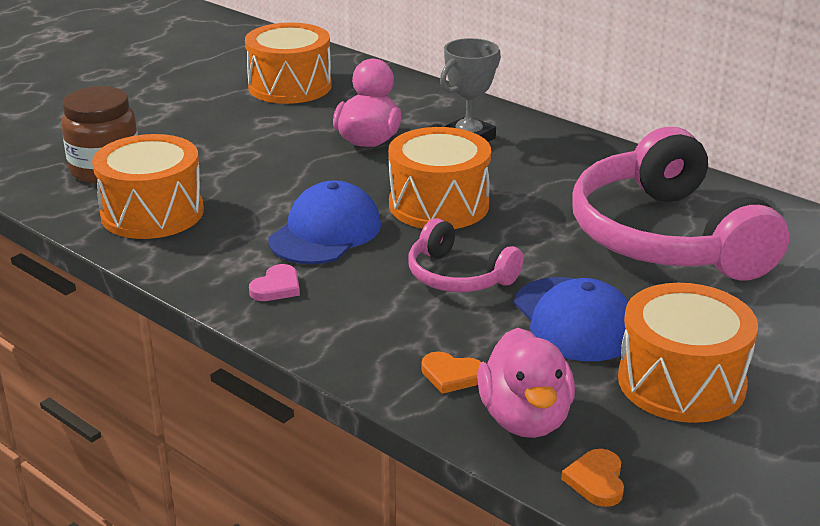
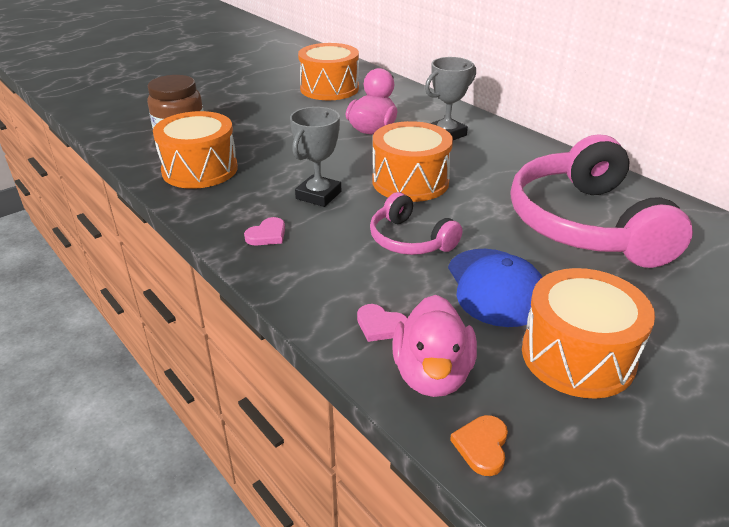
camera: 10 degrees right, 5 degrees up
blue cap [268,180,381,264] -> grey trophy [290,107,341,207]
orange heart [421,351,481,394] -> pink heart [357,304,407,342]

